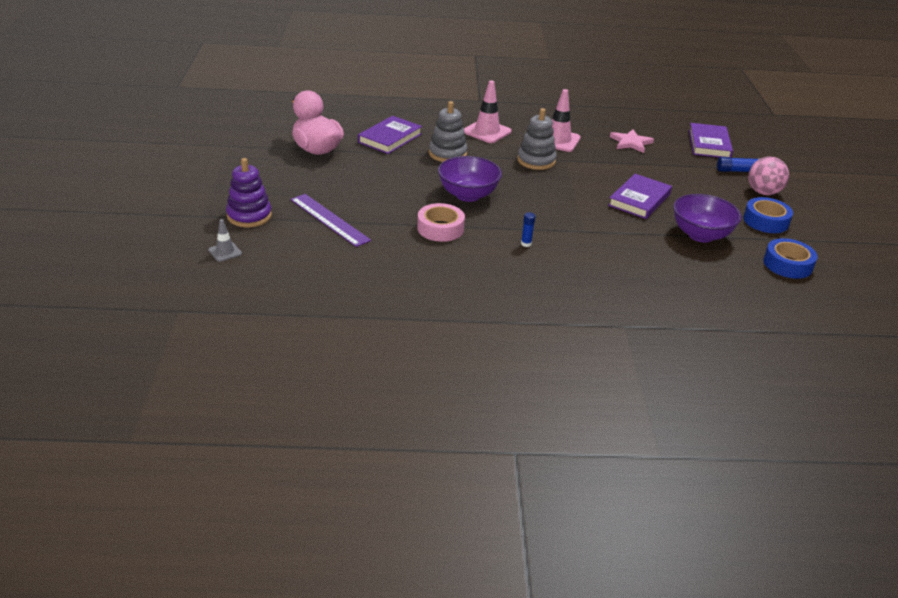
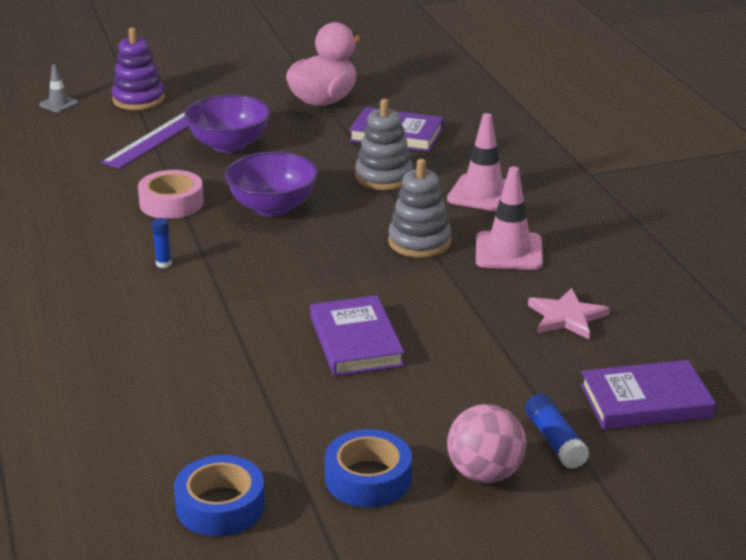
camera: 75 degrees right, 5 degrees down
purple book [608,174,672,219] -> purple book turned 60 degrees clockwise [310,295,404,376]
purple bowl [673,194,742,242] -> purple bowl moved to [184,94,270,153]

